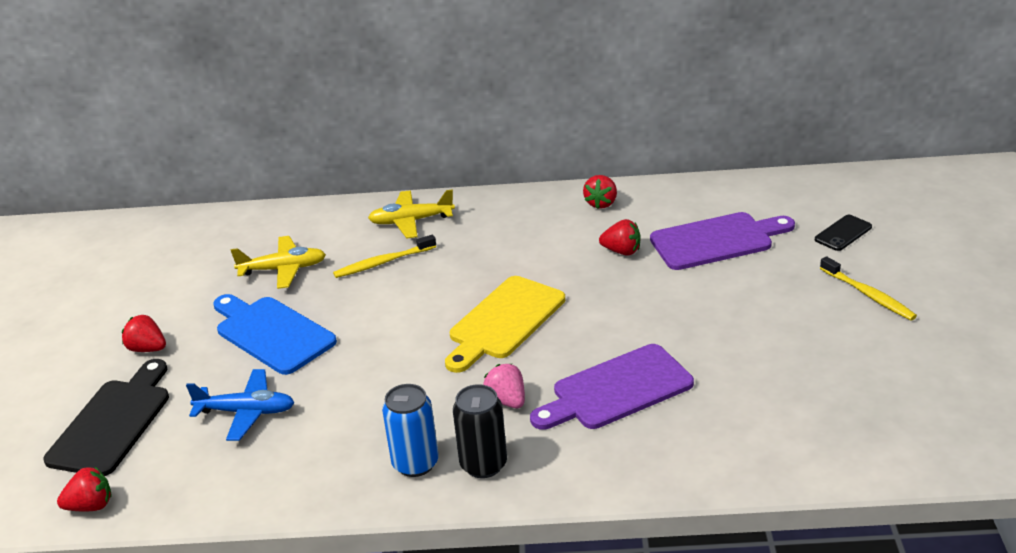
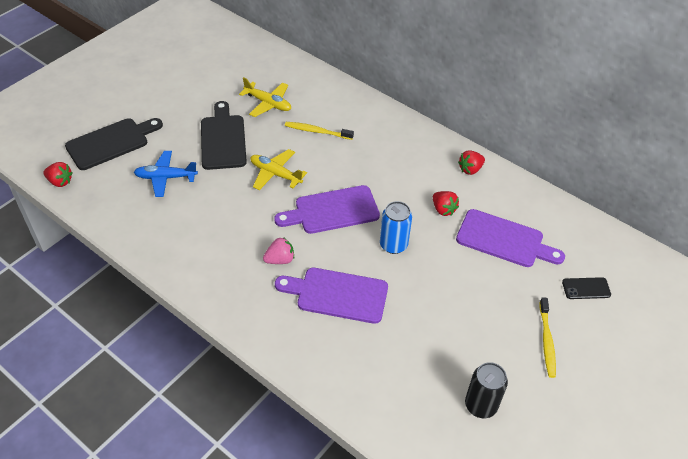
camera: 35 degrees right, 15 degrees up
red strawberry [122,315,166,352] -> none
blue plane [186,369,295,441] -> blue plane turned 135 degrees clockwise [134,151,198,197]
blue cutting board [213,294,337,375] -> black cutting board [201,101,247,170]
yellow plane [368,189,455,238] -> yellow plane moved to [250,149,307,190]
blue can [382,384,439,477] -> blue can moved to [380,201,412,254]
yellow cutting board [445,276,565,373] -> purple cutting board [274,185,380,234]
black can [453,384,507,478] -> black can moved to [465,362,508,418]
pink strawberry [483,364,525,408] -> pink strawberry turned 60 degrees clockwise [263,237,294,264]

